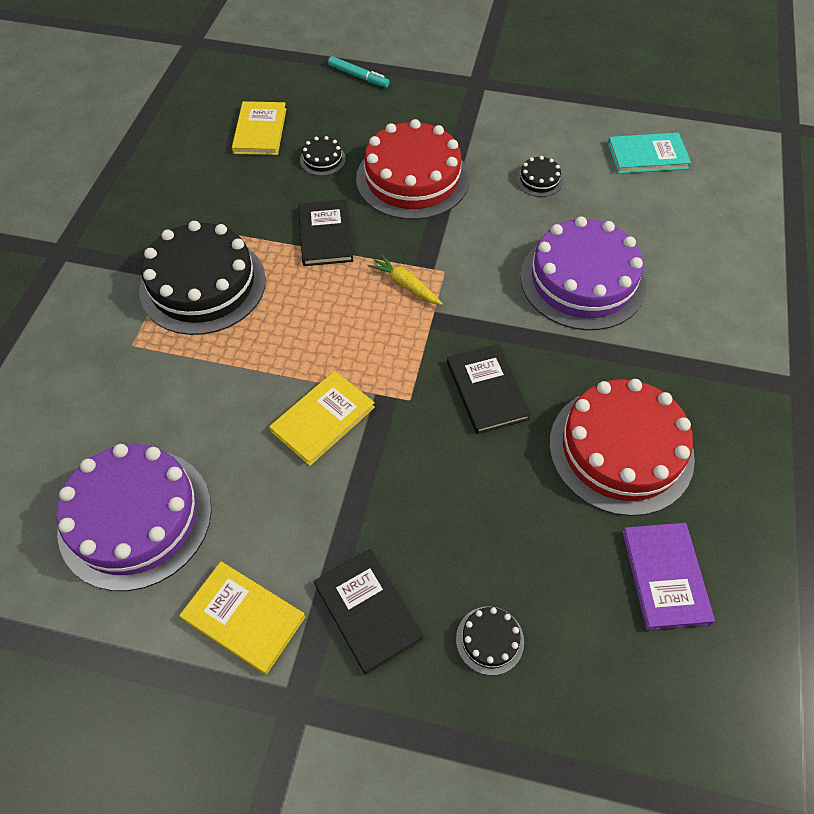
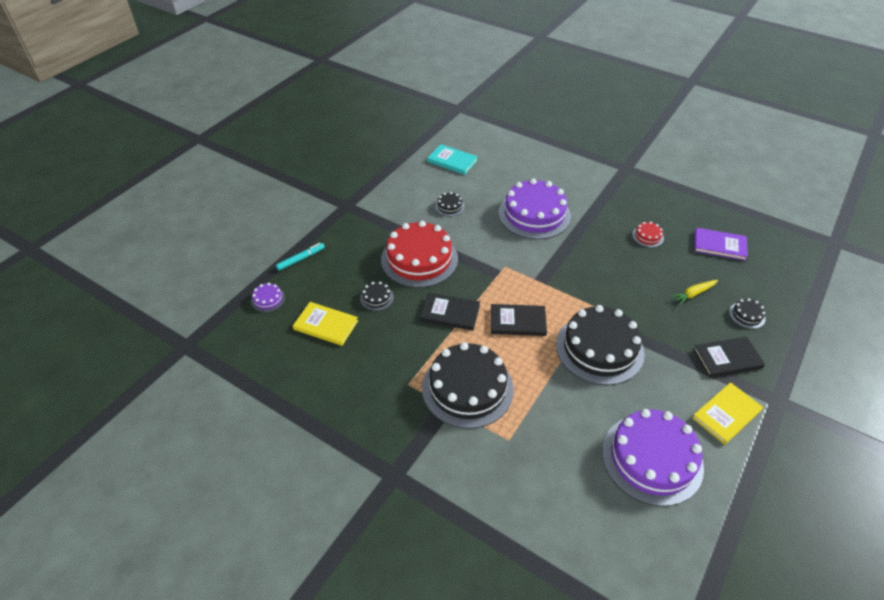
camera: 70 degrees left, 10 degrees down
yellow book [269,371,375,466] -> black cake [556,305,645,385]
yellow carrot [368,254,443,305] -> yellow carrot moved to [670,280,718,305]
black book [447,344,531,434] -> black book moved to [491,304,547,336]
red cake [549,379,695,516] -> red cake [632,222,664,248], size x0.41
turquoise book [607,133,691,174] -> turquoise book turned 75 degrees counterclockwise [427,144,478,175]
none -> purple cake [251,283,285,313]

